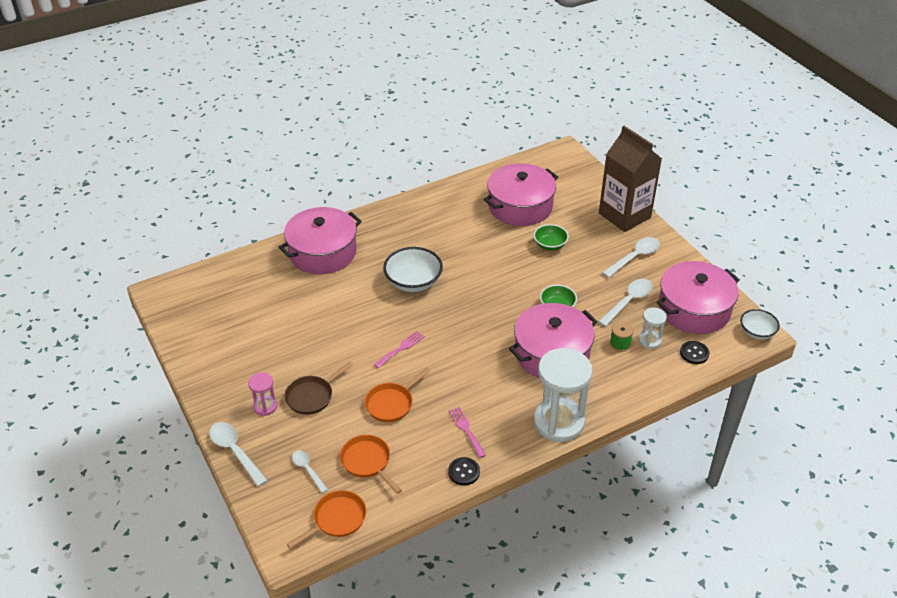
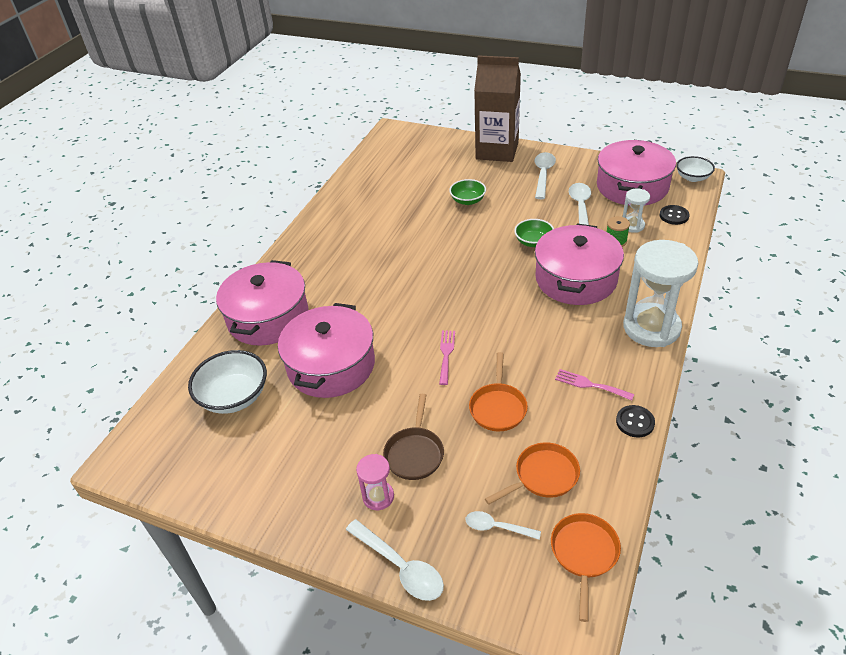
camera: 35 degrees left, 0 degrees up
white spoon [209,422,268,487] -> white spoon turned 150 degrees counterclockwise [346,519,444,601]
orange pan [340,435,402,494] -> orange pan turned 135 degrees clockwise [485,442,580,505]
white bowl [383,247,443,292] -> white bowl moved to [188,350,267,414]
pink pot [484,163,558,226] -> pink pot moved to [278,303,375,398]

